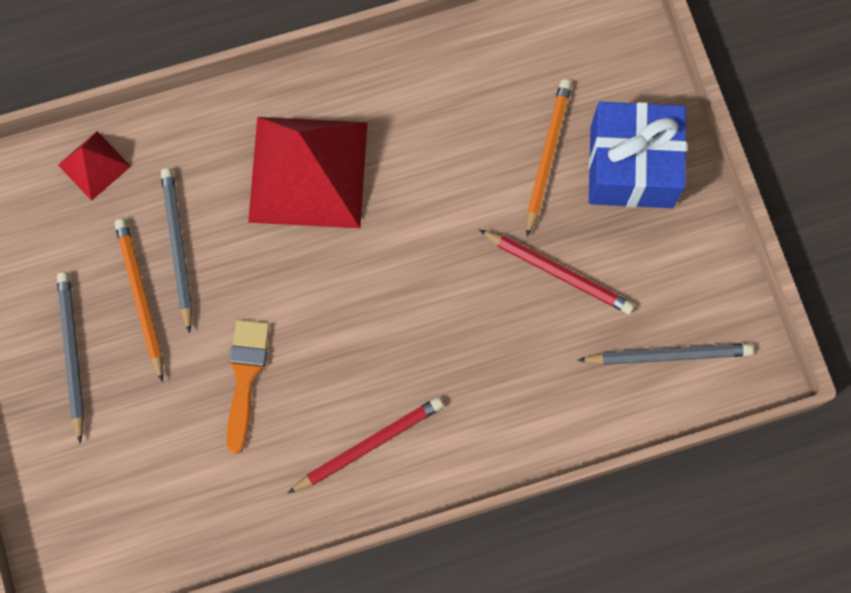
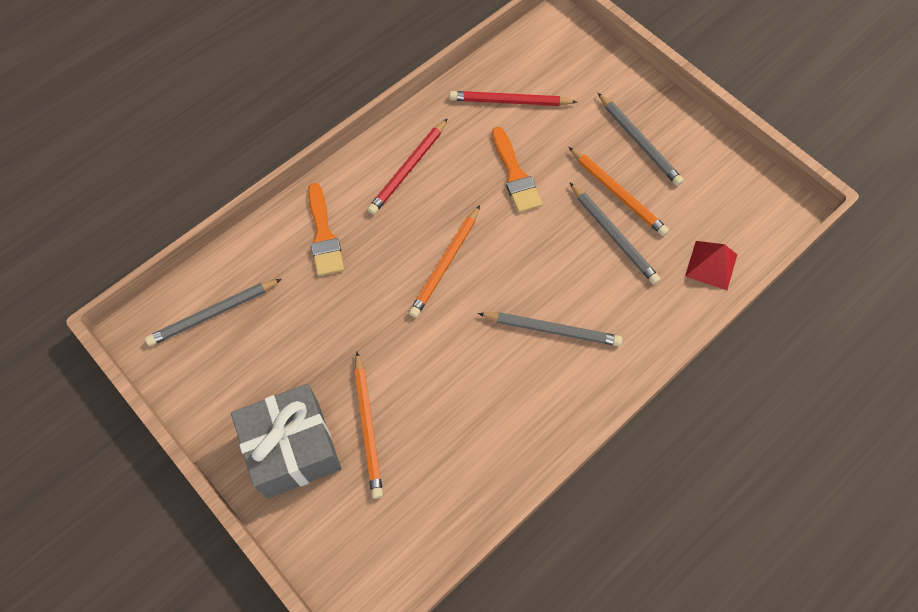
camera: 155 degrees right, 10 degrees down
red pyramid [248,117,368,228] -> grey pencil [478,312,623,346]
red pencil [479,230,635,314] -> red pencil moved to [450,91,577,106]
blue gift [589,102,687,208] -> grey gift [231,384,341,499]
none -> orange brush [308,183,344,276]
none -> orange pencil [409,205,480,318]

